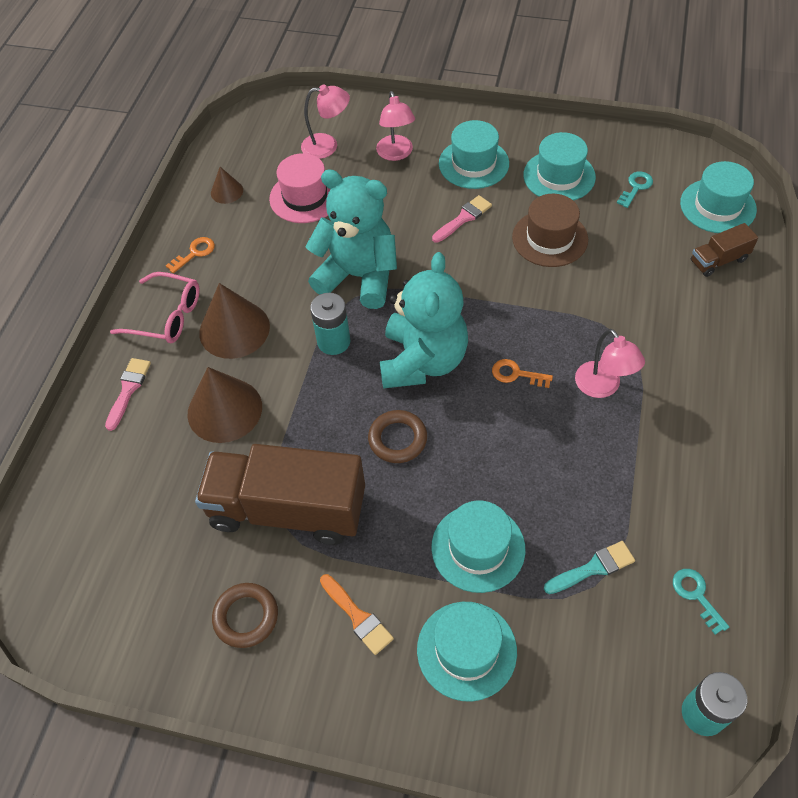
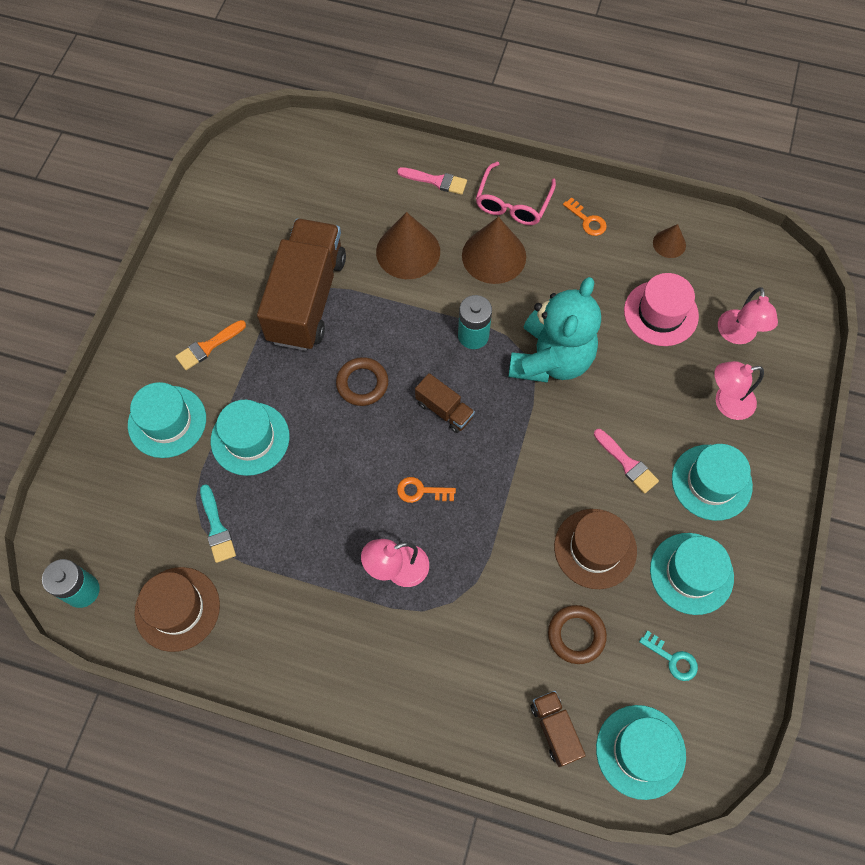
camera: 90 degrees right, 10 degrees up
brown ring [212,583,278,648] -> brown ring moved to [548,605,607,664]
turquoise teddy bear [380,252,468,389] -> brown truck [415,373,475,433]
orange key [492,359,553,388] -> orange key turned 105 degrees counterclockwise [397,477,456,503]
turquoise key [673,569,729,635] -> brown hat [134,567,220,652]

